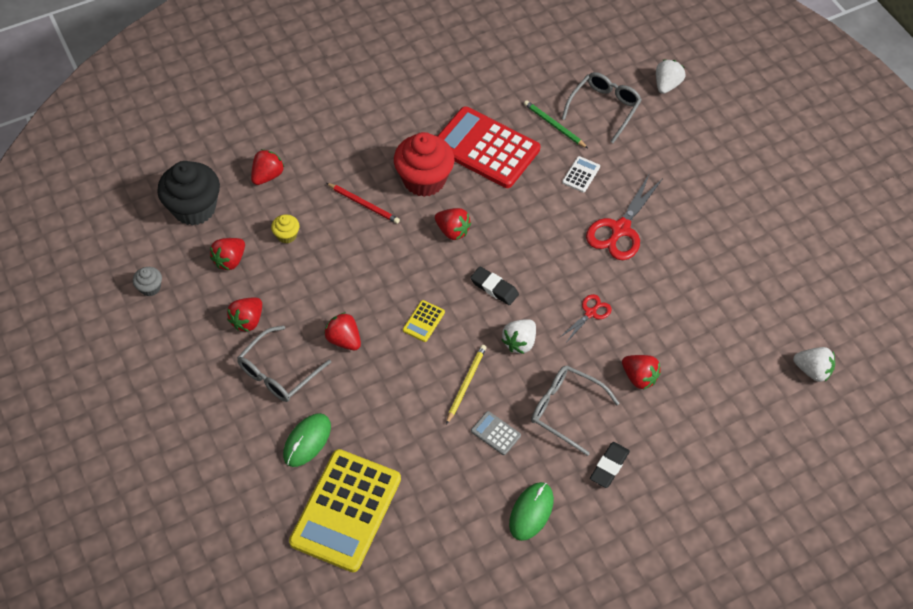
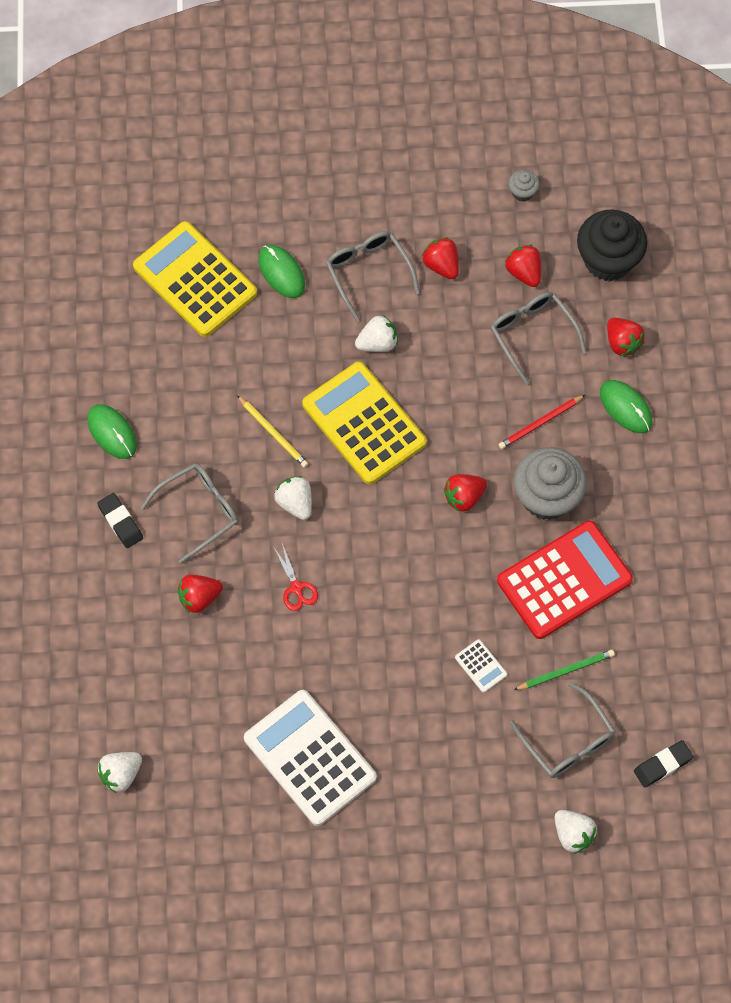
camera: 115 degrees right, 10 degrees up
yellow cupcake [271,214,299,244] -> grey glasses [491,292,586,385]
red strawberry [324,312,361,350] -> white strawberry [355,315,398,352]
red cupcake [394,132,454,197] -> grey cupcake [513,447,587,520]
yellow calculator [403,300,445,342] -> yellow calculator [302,362,427,484], size x2.50
black eraser [470,267,519,305] -> black eraser moved to [634,740,694,787]
grey calculator [471,411,521,455] -> none
red scissors [586,173,663,260] -> none
none -> white calculator [244,690,377,826]
none -> green mouse [600,380,653,433]

